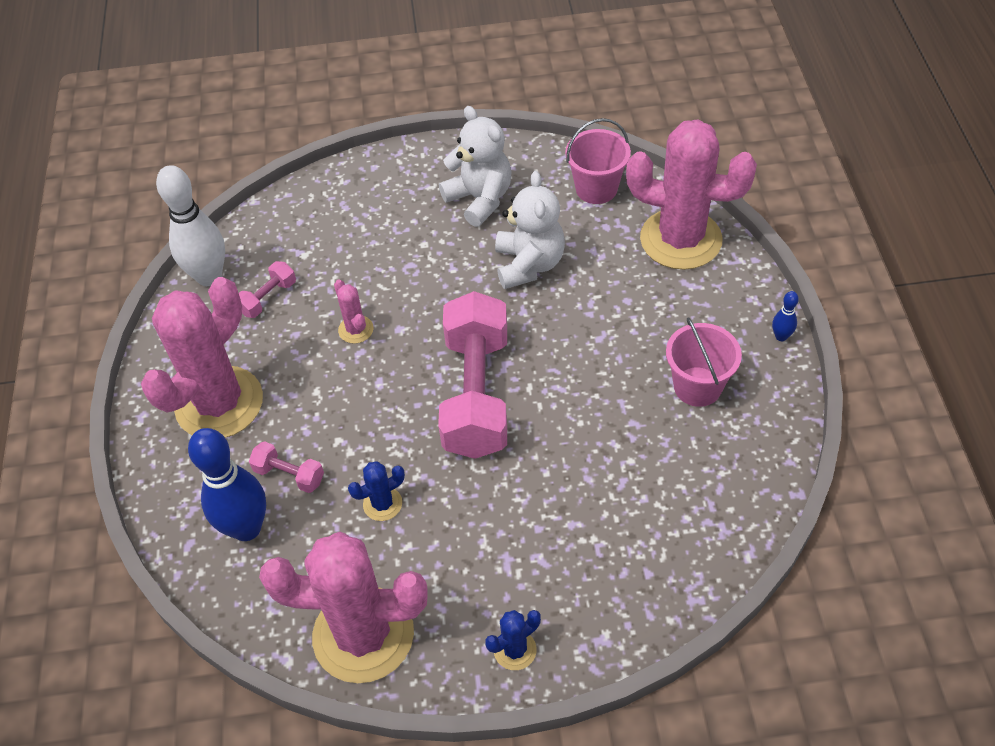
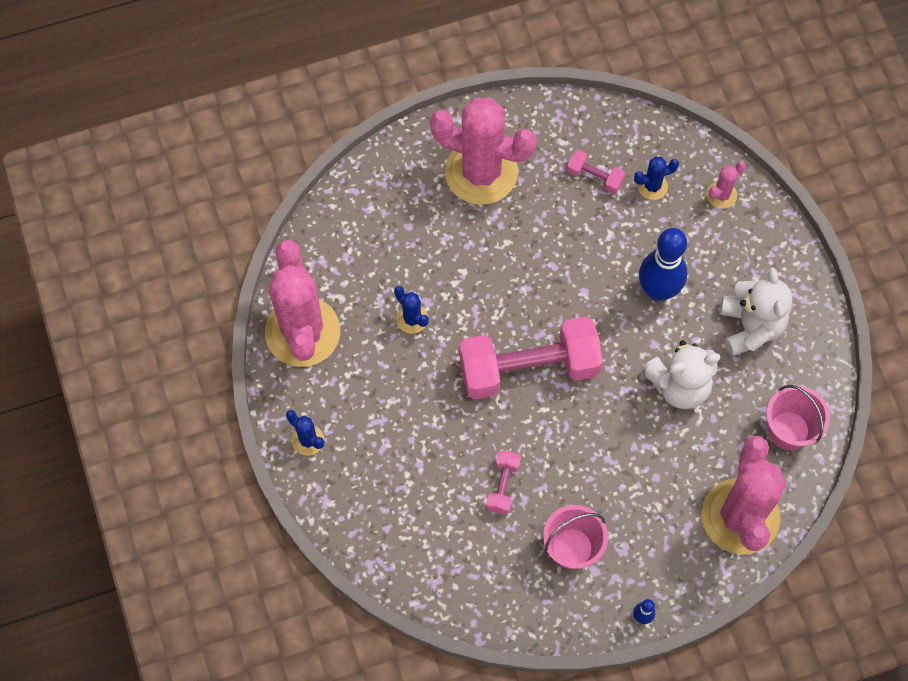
camera: 75 degrees right, 15 degrees up
white bowling pin [156,165,225,286] -> none
blue bowling pin [188,428,266,541] -> blue bowling pin moved to [639,228,687,301]
pink dumbbell [249,441,324,493] -> pink dumbbell moved to [486,451,521,514]
pink cactus [334,280,374,344] -> pink cactus moved to [707,161,746,209]
white teddy bear [439,106,511,227] -> white teddy bear turned 45 degrees counterclockwise [720,268,792,356]
none -> blue cactus [634,156,679,200]

